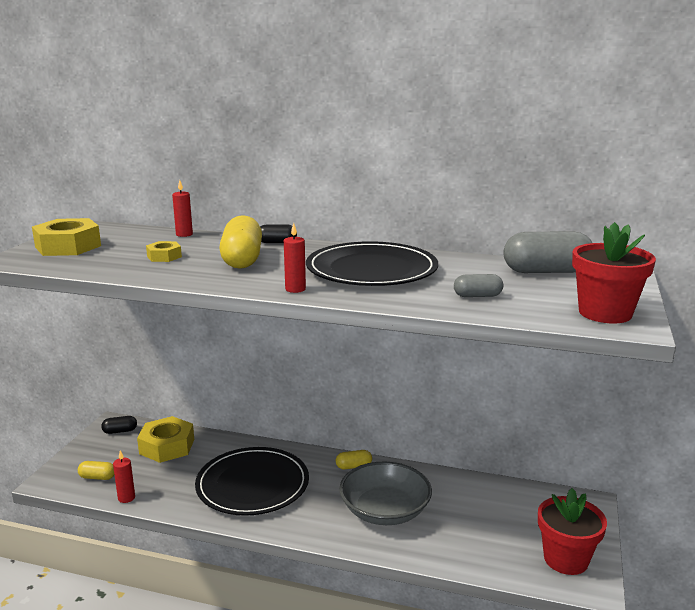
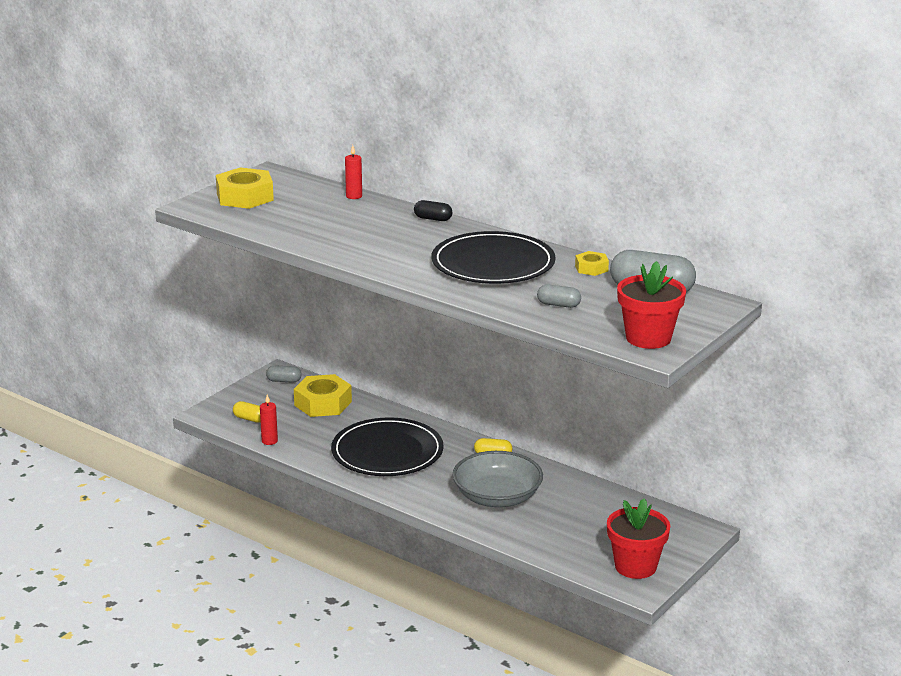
camera: 20 degrees right, 5 degrees up
black capsule [101,416,137,434] -> grey capsule [266,365,301,383]
yellow nut [146,241,182,262] -> yellow nut moved to [575,251,609,276]
yellow capsule [219,215,262,269] -> none
red candle [284,223,306,293] -> none

